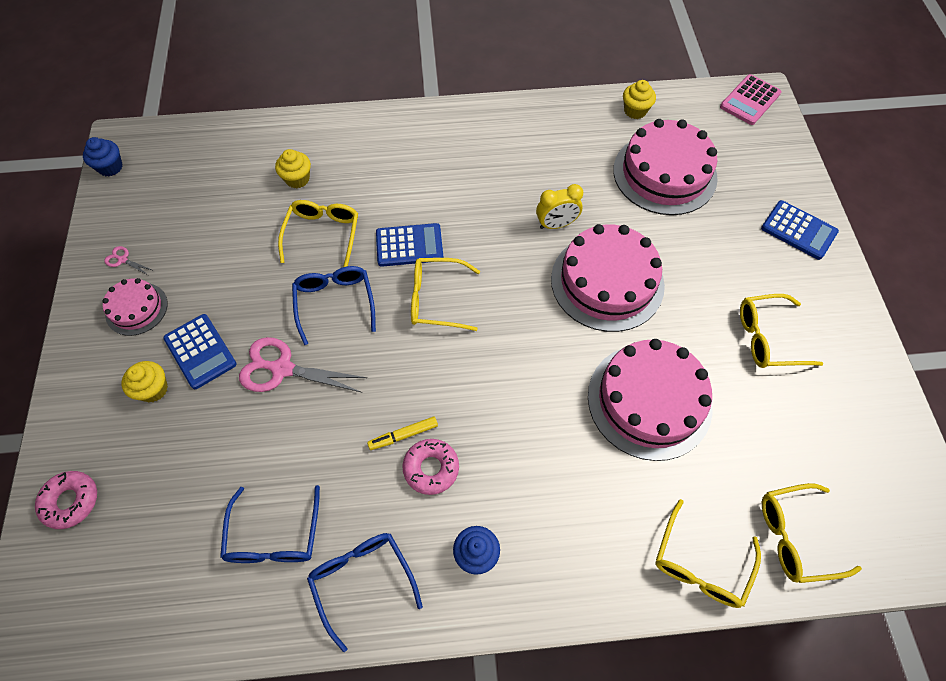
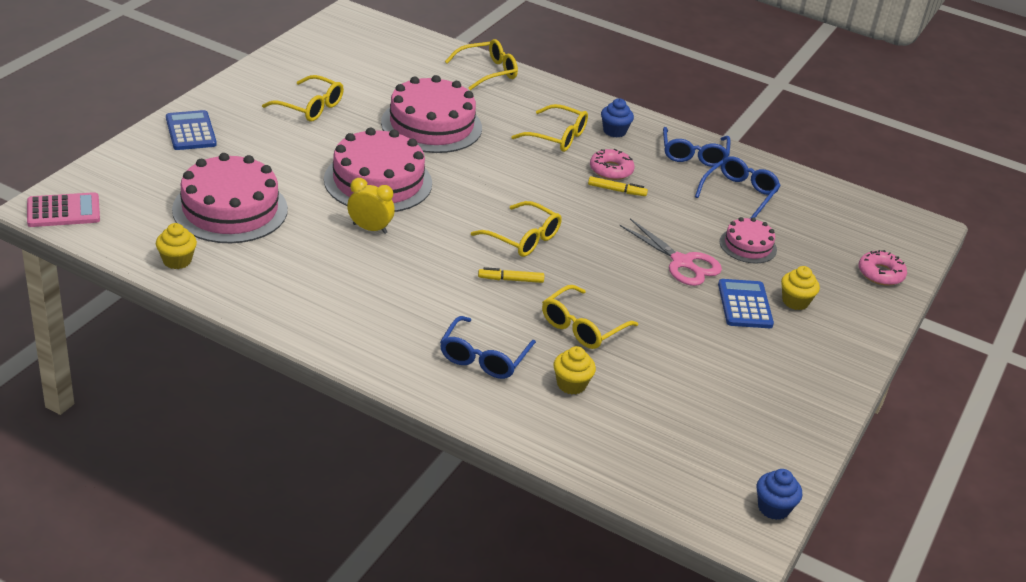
camera: 150 degrees left, 25 degrees down
pink cake [102,278,168,336] -> pink cake moved to [720,217,777,263]
pink scissors [104,246,154,275] -> none
blue glasses [292,266,376,345] -> blue glasses moved to [440,316,536,379]
blue calculator [376,223,443,267] -> yellow marker [478,267,544,283]
yellow glasses [762,483,862,583] -> yellow glasses moved to [511,104,588,152]

